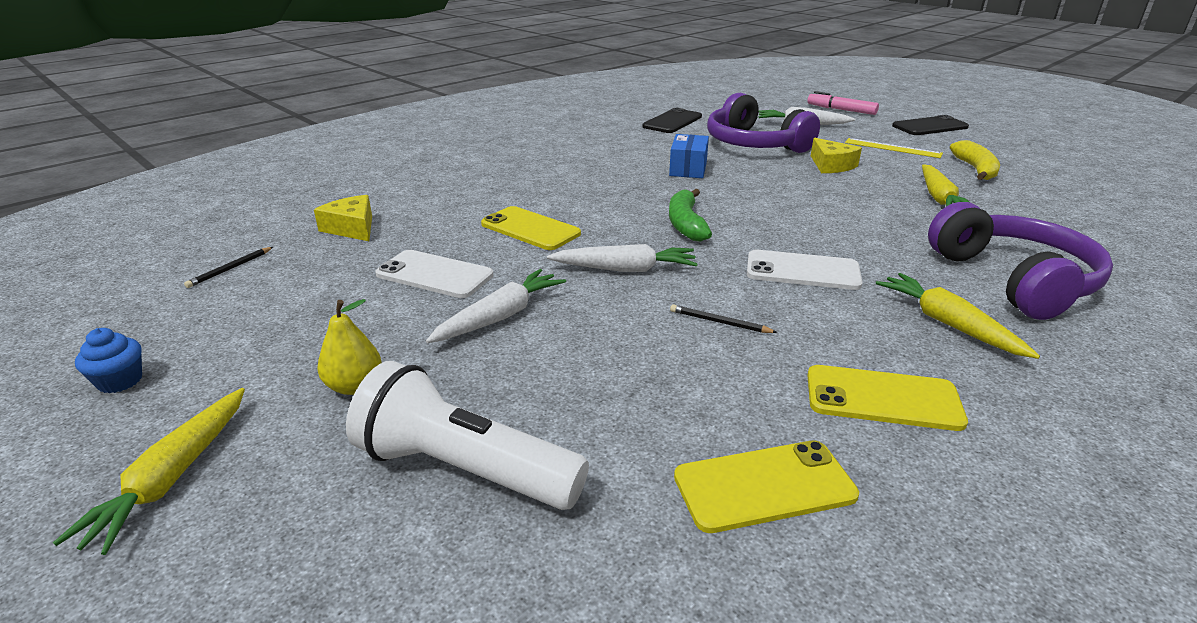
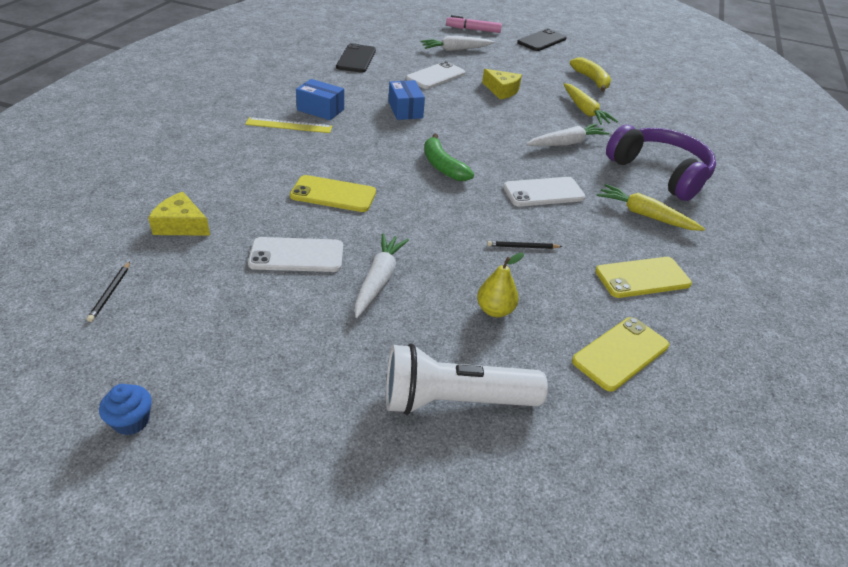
camera: 30 degrees left, 10 degrees up
yellow carrot [53,388,245,555] -> none
yellow pear [317,299,381,395] -> yellow pear moved to [477,253,524,317]
white carrot [547,244,698,272] -> white carrot moved to [526,123,609,146]
purple headphones [707,93,820,153] -> white phone [406,61,465,89]
yellow ruler [845,138,943,158] -> yellow ruler moved to [245,117,332,133]
none -> blue box [296,79,344,120]

